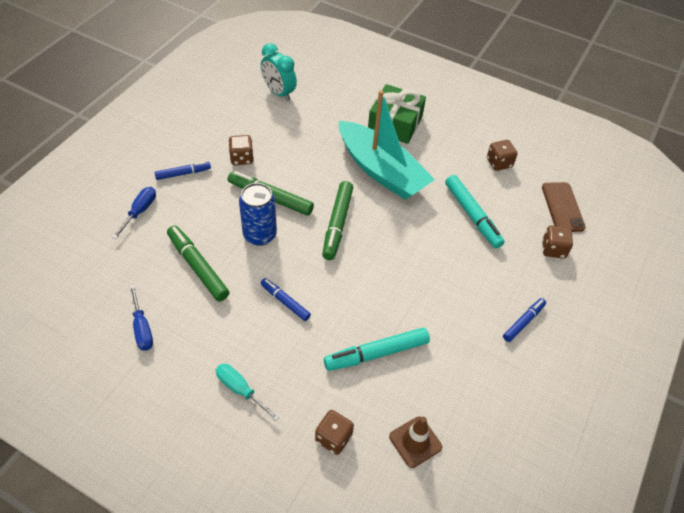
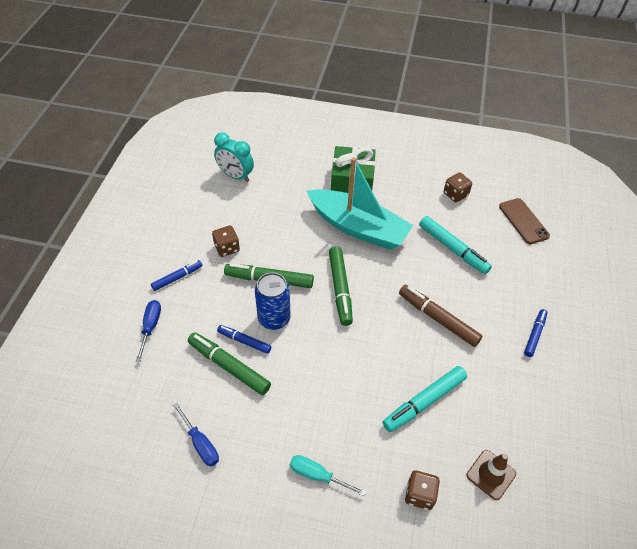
camera: 15 degrees left, 0 degrees up
blue marker [261,278,311,321] -> blue marker moved to [217,325,271,354]
brown dice [542,226,573,259] -> none
none -> brown marker [399,285,482,347]

